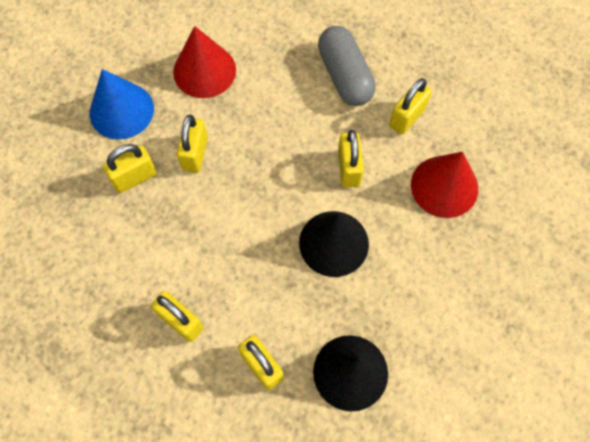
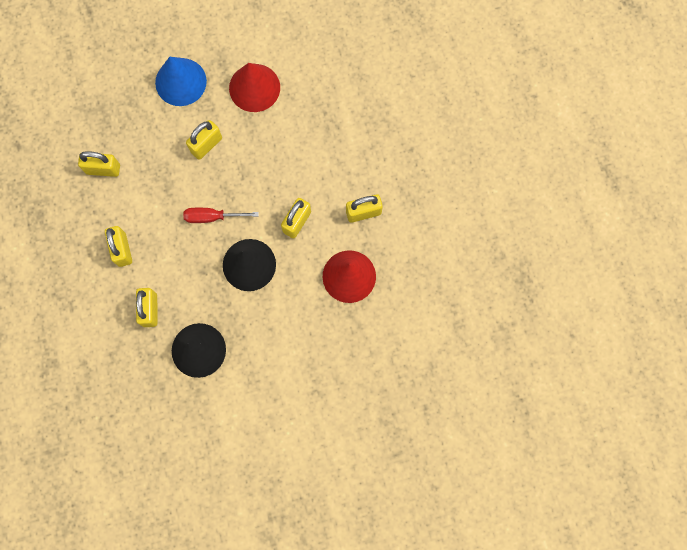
camera: 35 degrees right, 10 degrees up
yellow padlock [103,144,157,193] -> yellow padlock moved to [78,151,120,177]
grey capsule [318,26,376,106] -> none
none -> red screwdriver [183,208,259,223]

